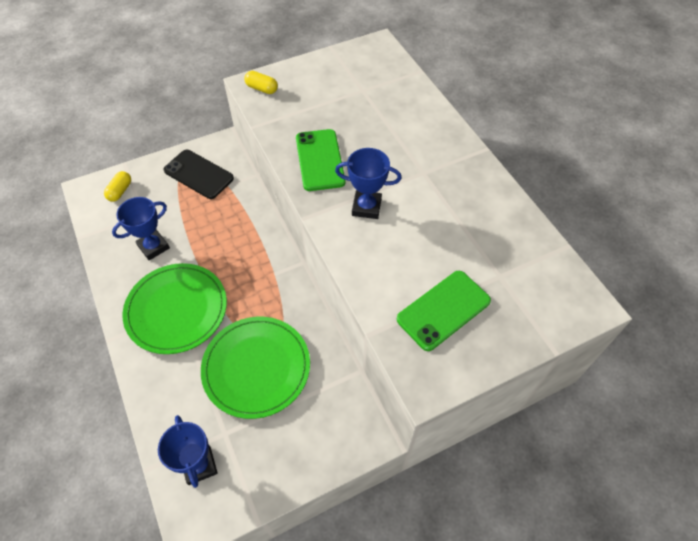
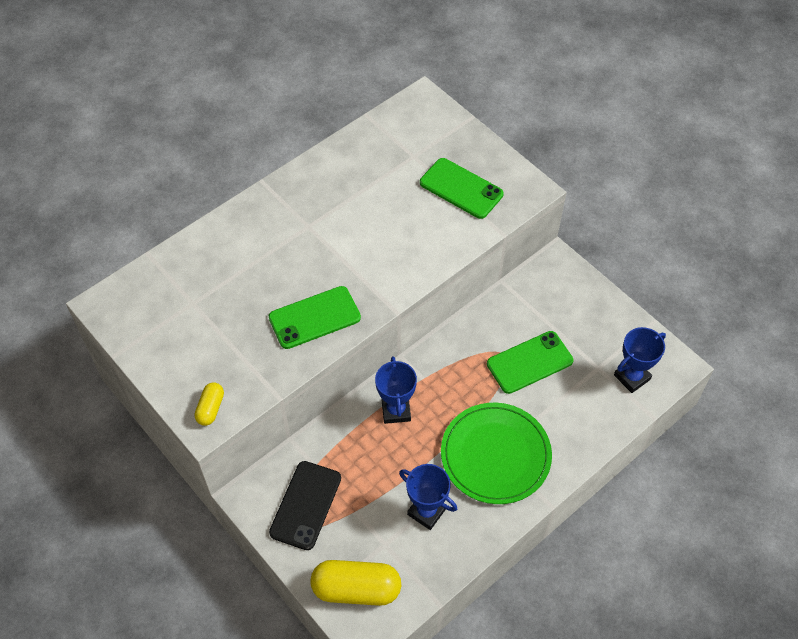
camera: 105 degrees left, 0 degrees up
yellow capsule [104,171,131,202] -> yellow capsule [311,560,401,606], size x1.91
green plate [201,317,310,419] -> green phone [487,331,573,394]
blue trophy [335,148,401,219] -> blue trophy moved to [375,356,417,424]

